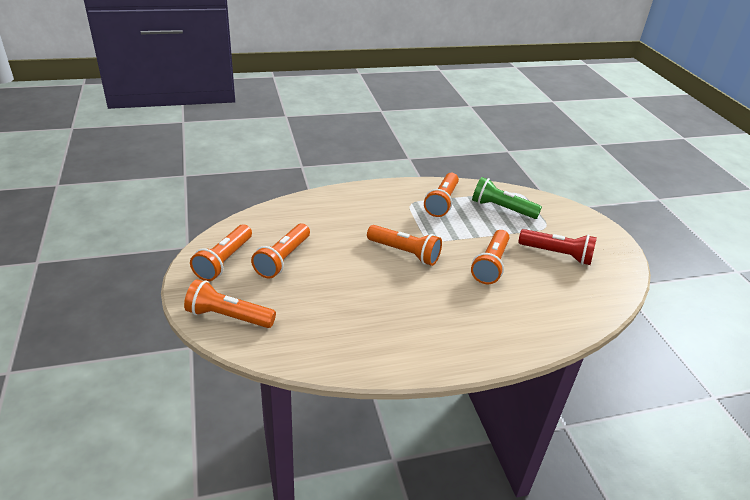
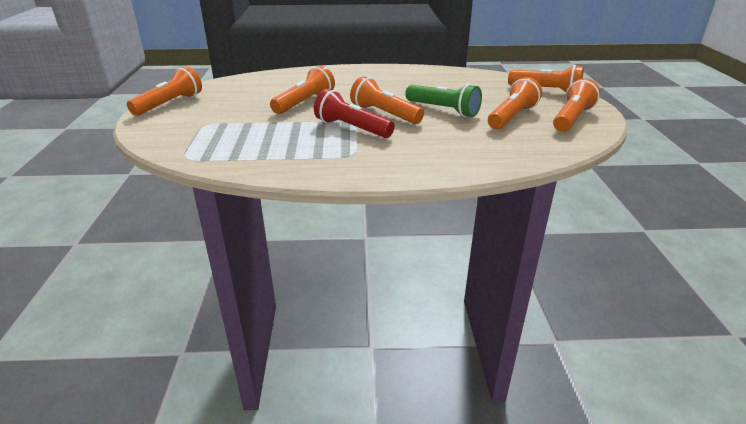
camera: 165 degrees left, 5 degrees down
orange flashlight [424,173,459,217] -> orange flashlight moved to [127,66,202,116]
green flashlight [472,177,542,219] -> green flashlight moved to [405,84,482,117]
red flashlight [518,229,597,265] -> red flashlight moved to [314,89,395,138]

